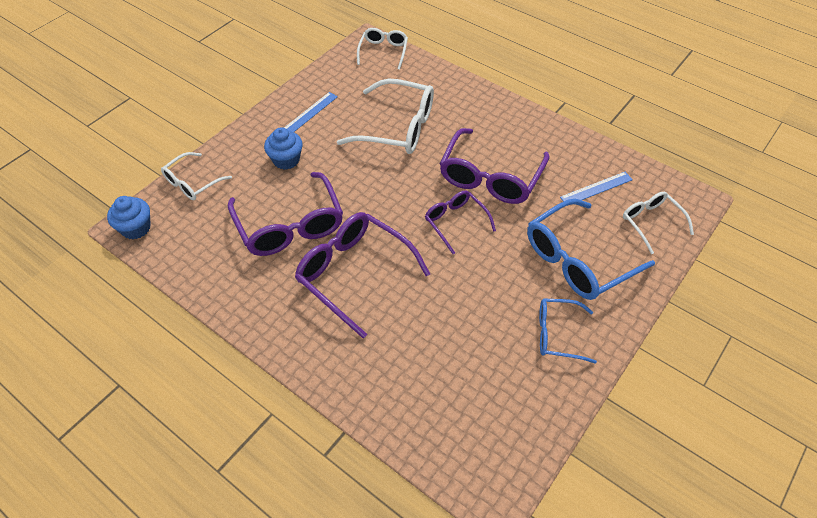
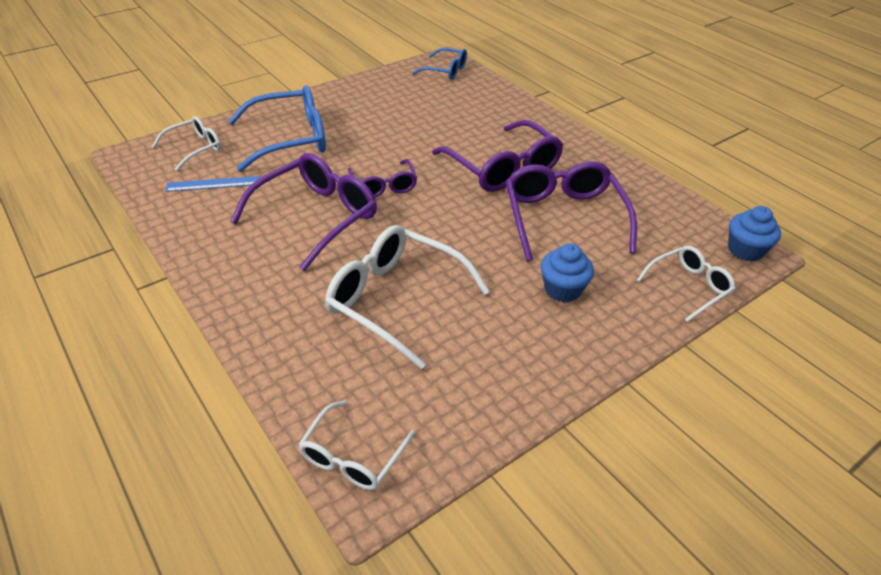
camera: 165 degrees left, 10 degrees down
blue ruler [284,92,338,132] -> none
blue glasses [539,298,597,364] -> blue glasses moved to [412,48,467,80]
white glasses [623,192,694,254] -> white glasses turned 120 degrees counterclockwise [151,116,221,171]

